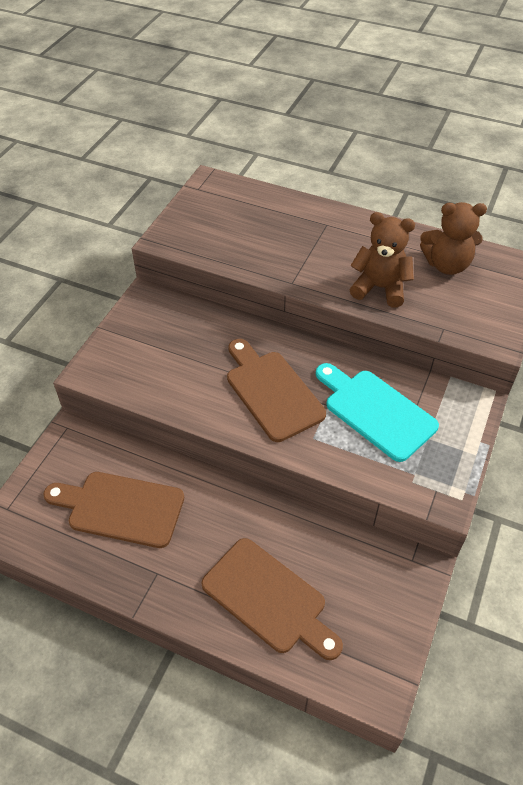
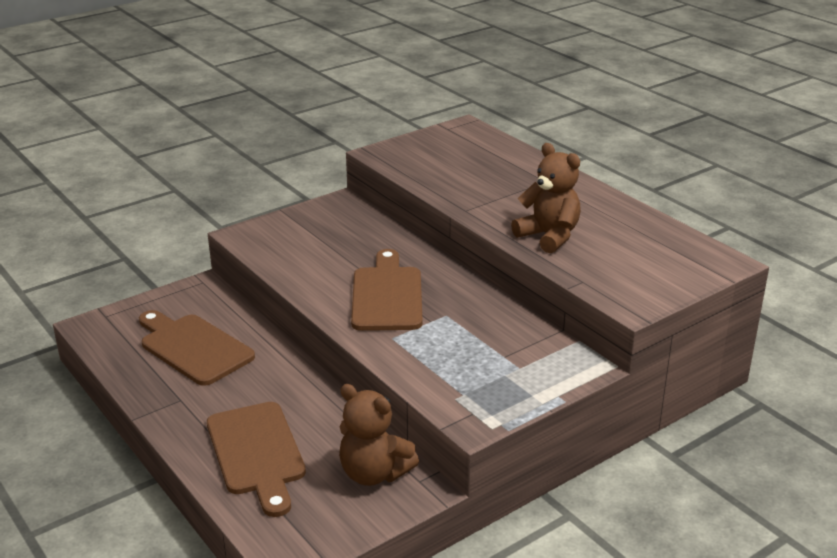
camera: 30 degrees right, 20 degrees down
turquoise cutting board [316,363,439,462] -> none
brown teddy bear [420,202,487,275] -> brown teddy bear moved to [339,384,419,486]

